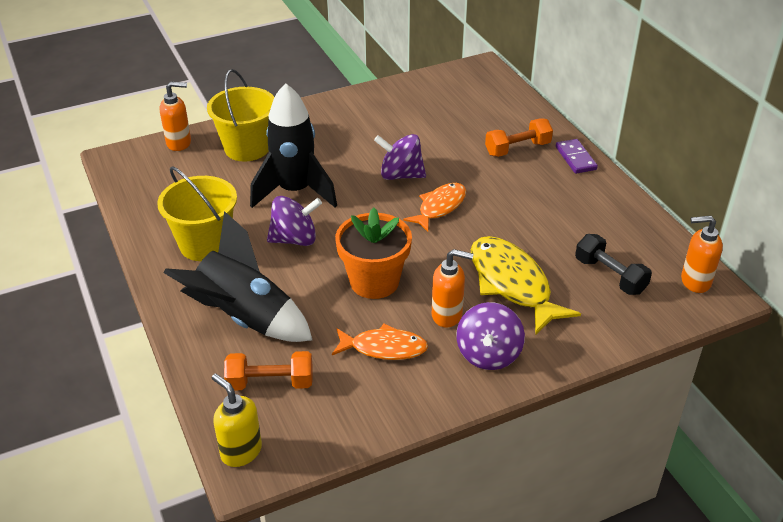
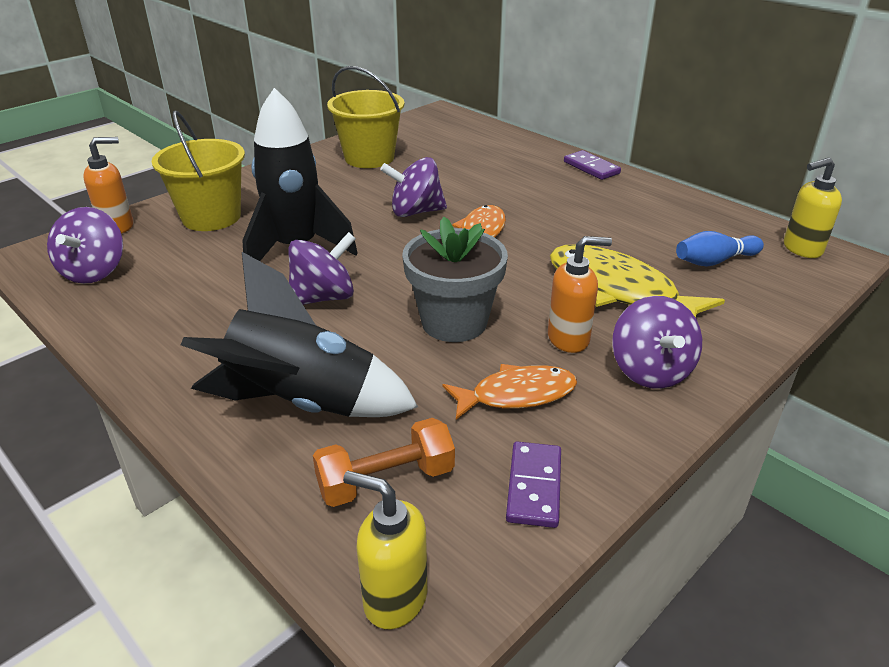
camera: 20 degrees left, 5 degrees down
yellow bucket [157,166,237,261] -> yellow bucket moved to [327,66,405,168]
orange flower pot [335,207,412,299] -> grey flower pot [402,217,508,342]
orange dumbbell [485,119,553,157] -> none
black dumbbell [575,234,652,295] -> blue bowling pin [676,231,764,266]
orange soap dispenser [681,216,723,293] -> yellow soap dispenser [784,158,842,258]
none -> purple spinning top [47,207,123,284]
none -> purple domino [506,441,561,528]

